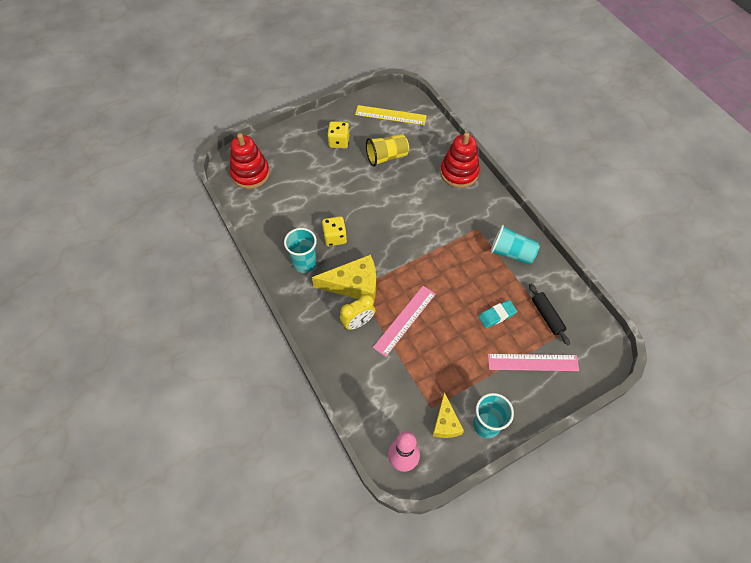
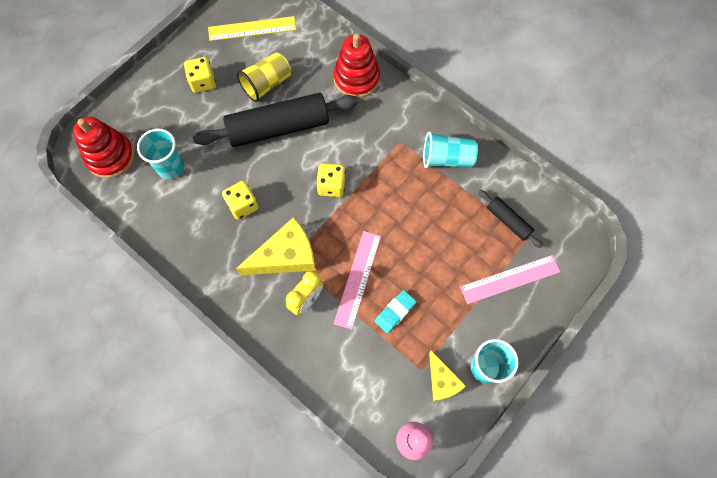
camera: 20 degrees left, 10 degrees up
turquoise cup [284,228,317,273] -> turquoise cup moved to [137,128,184,179]
turquoise eraser [478,300,517,328] -> turquoise eraser moved to [375,290,416,333]
none -> black rolling pin [193,93,358,147]
none -> yellow dice [316,163,345,197]

